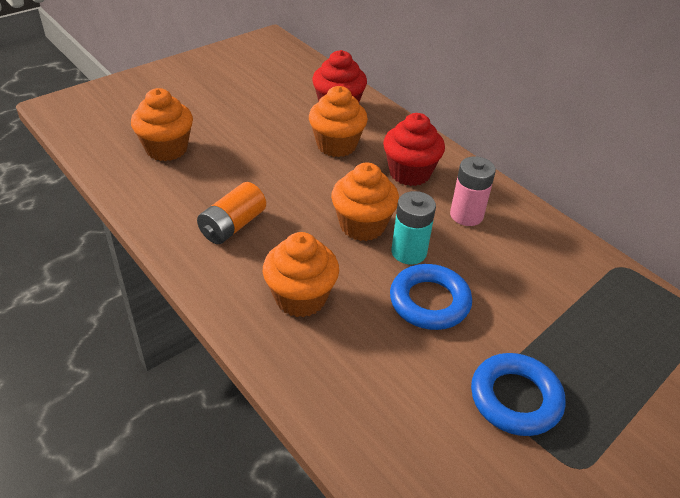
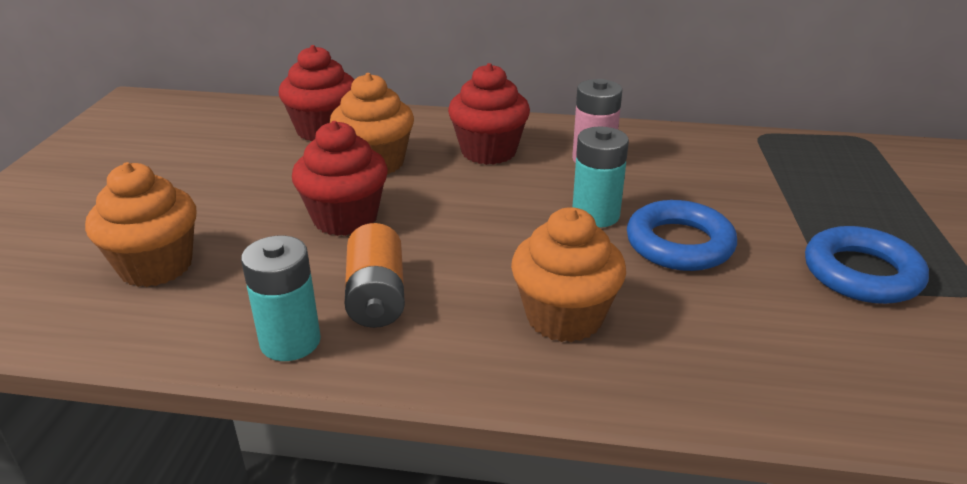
camera: 40 degrees left, 10 degrees down
orange cupcake [331,163,399,241] -> none
none -> turquoise battery [241,236,321,361]
none -> red cupcake [292,121,388,236]

